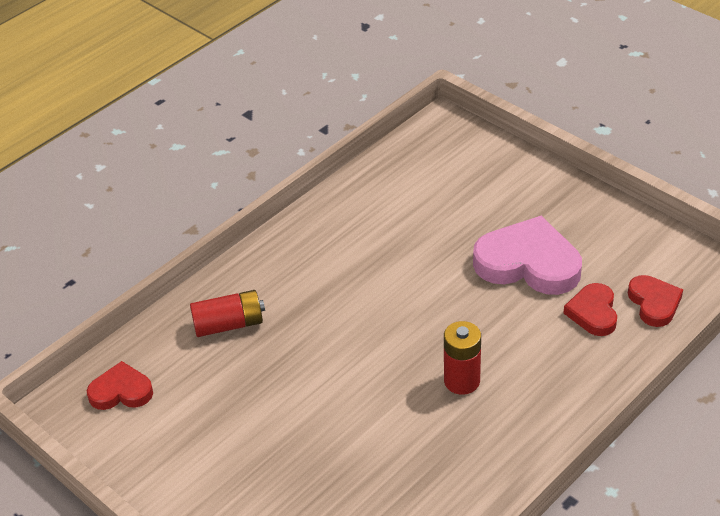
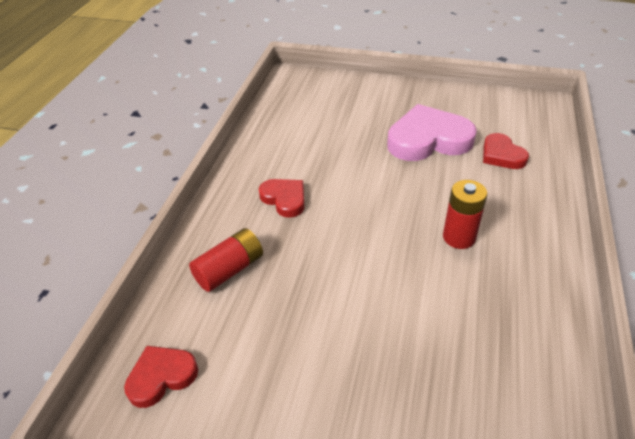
camera: 30 degrees left, 0 degrees up
red heart [628,275,683,327] -> red heart moved to [259,179,305,218]

